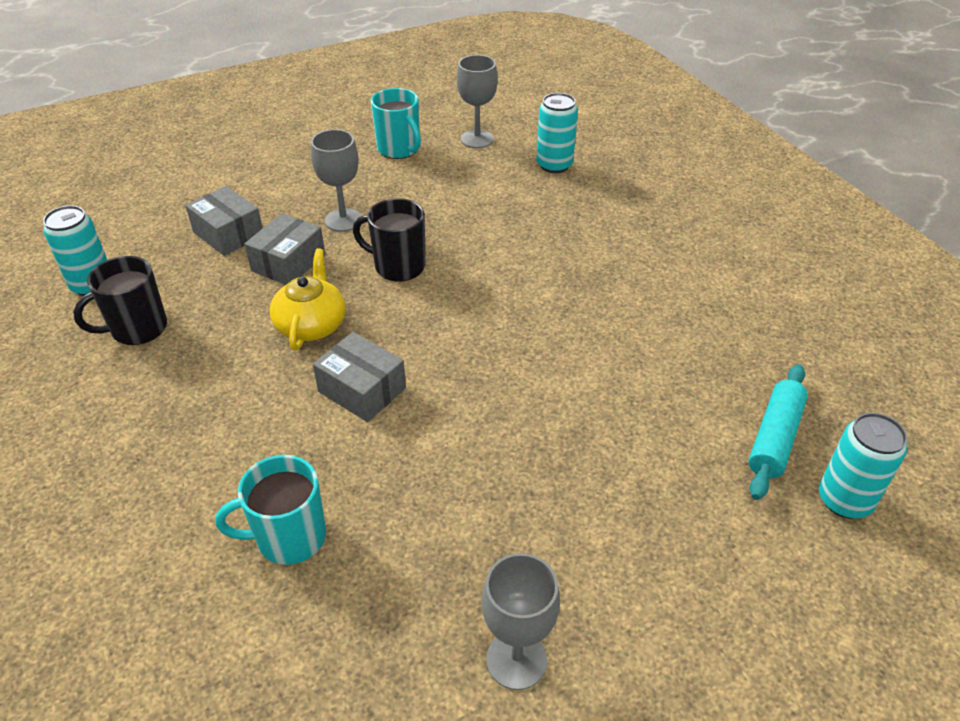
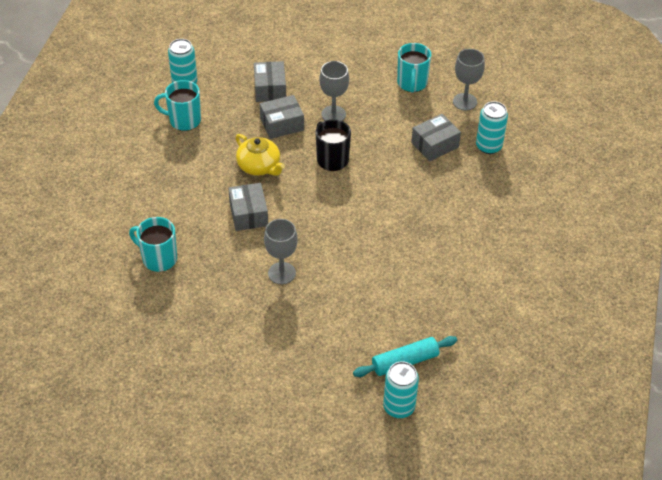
camera: 40 degrees right, 5 degrees up
black mug [73,256,167,345] -> turquoise mug [154,80,201,131]
yellow teapot [270,248,346,351] -> yellow teapot turned 90 degrees clockwise [236,134,285,176]
grey goblet [481,553,560,690] -> grey goblet moved to [264,219,298,284]
none -> grey box [411,114,461,161]

